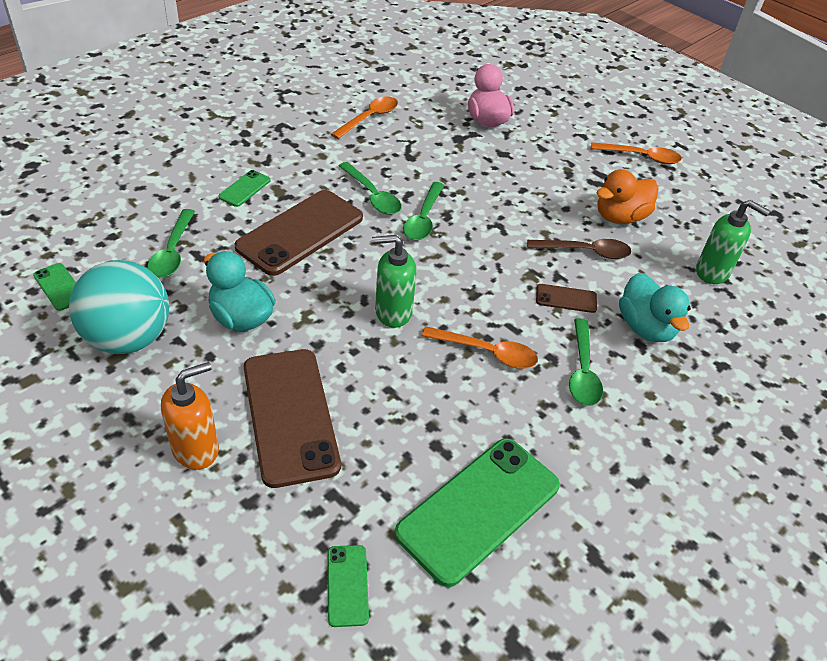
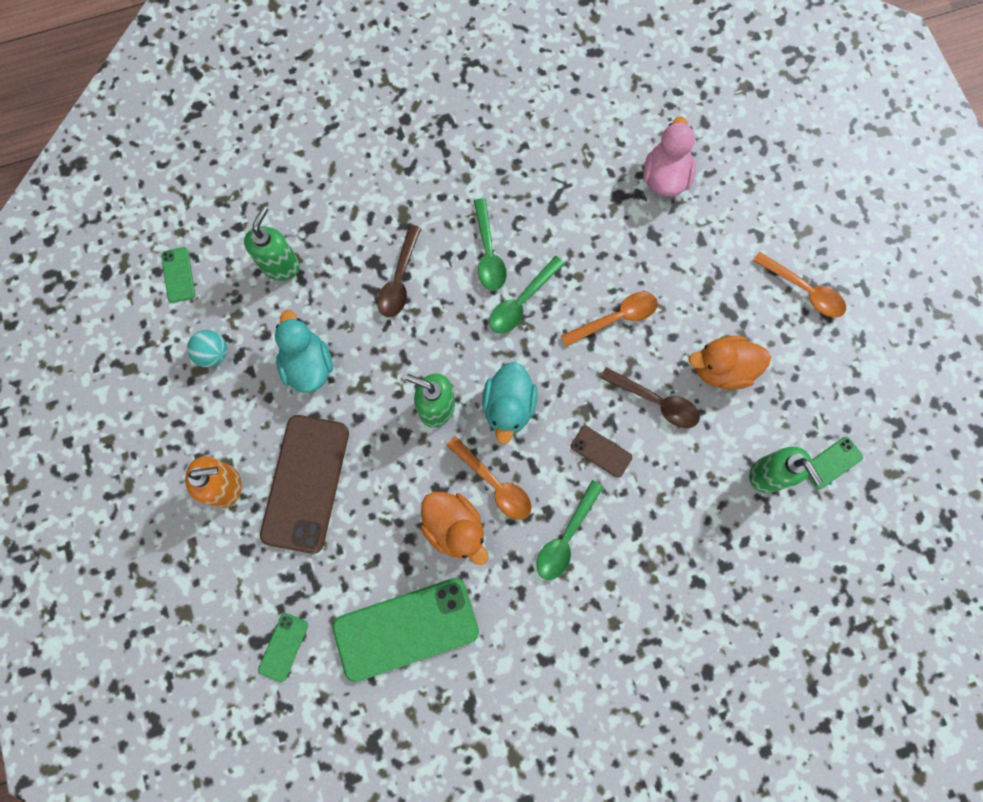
camera: 30 degrees right, 30 degrees up
turquoise ball [69,260,169,354] -> turquoise ball [187,330,227,367], size x0.48
green spoon [147,209,195,278] -> green soap dispenser [244,206,300,281]
green phone [218,170,270,207] -> green phone moved to [807,437,863,489]
brown phone [234,190,363,276] -> brown spoon [377,225,421,317]
orange spoon [331,96,398,139] -> orange spoon moved to [561,292,658,347]
turquoise duck [619,273,691,342] -> turquoise duck moved to [482,362,538,444]
none -> orange duck [420,492,488,565]

